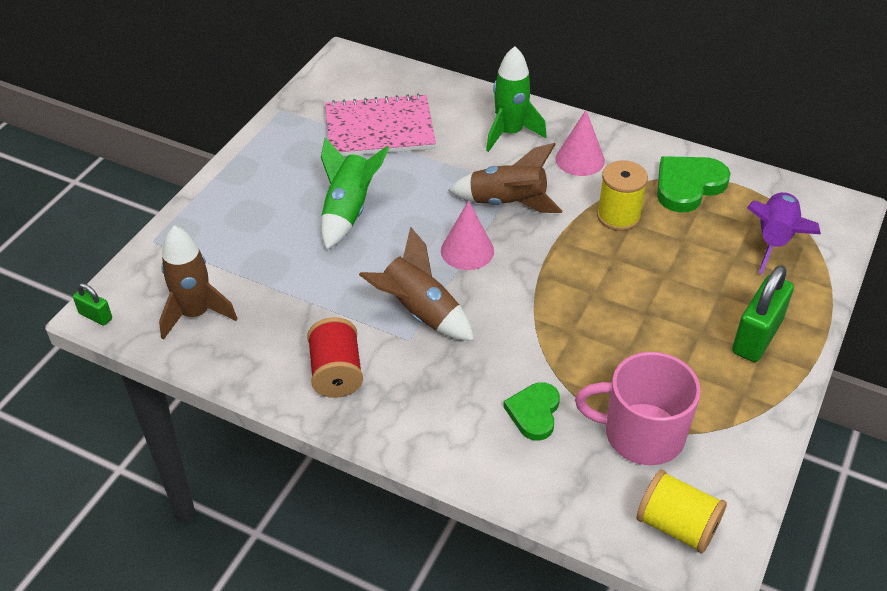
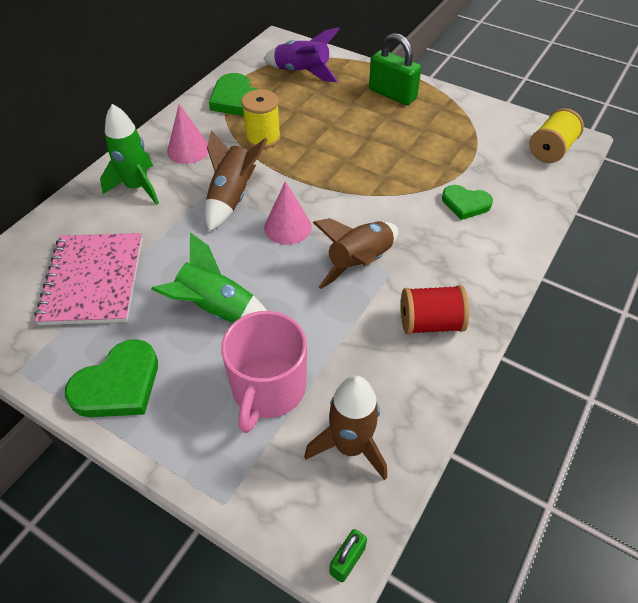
camera: 85 degrees left, 5 degrees up
pink mug [575,352,701,465] -> pink mug moved to [221,311,307,433]
none -> green heart [65,339,158,417]

